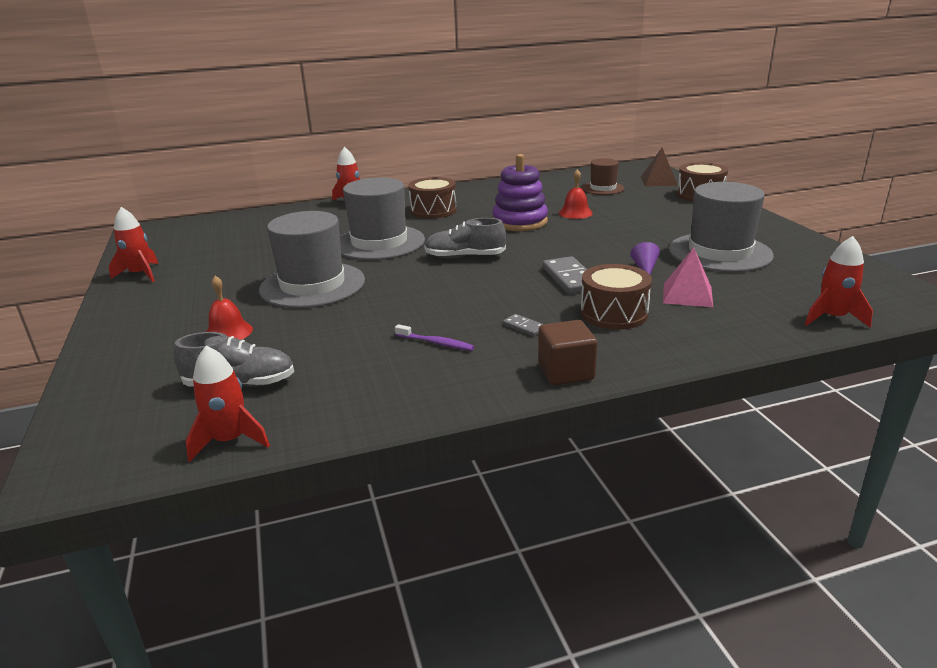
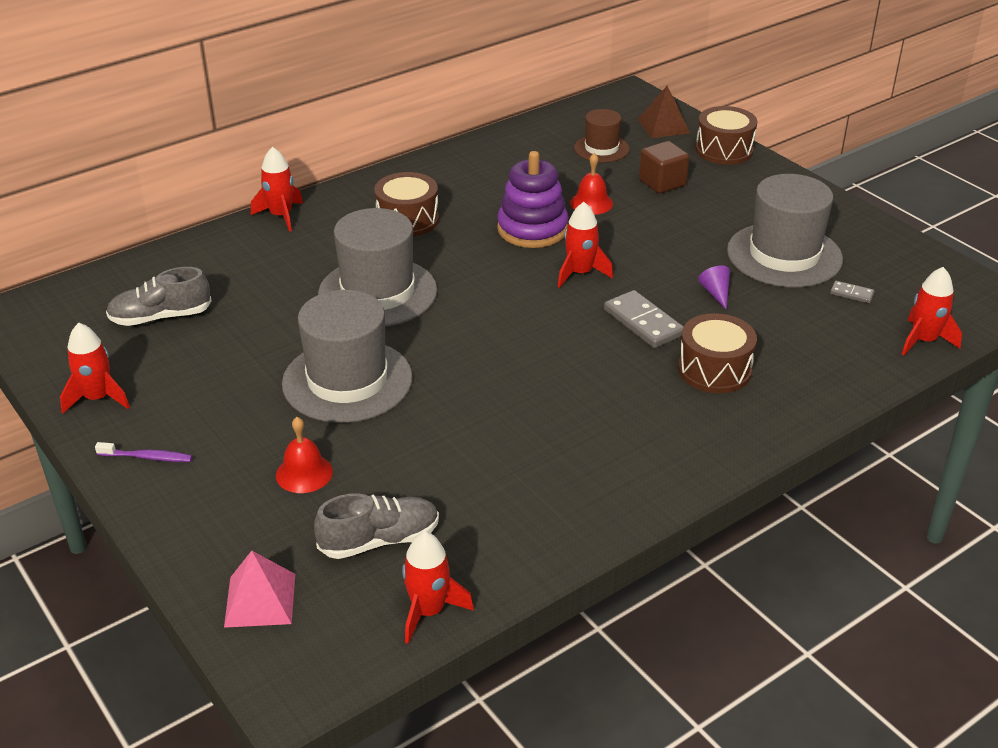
camera: 20 degrees left, 10 degrees up
purple toothbrush [395,324,474,351] -> purple toothbrush moved to [95,442,192,462]
grey shoe [424,218,506,259] -> grey shoe moved to [106,267,212,326]
grey domino [503,314,543,336] -> grey domino moved to [830,281,874,303]
brown cube [538,320,597,385] -> brown cube moved to [639,141,689,194]
pink pyramid [663,248,713,307] -> pink pyramid moved to [224,551,295,628]
none -> red rocket [558,202,613,288]

